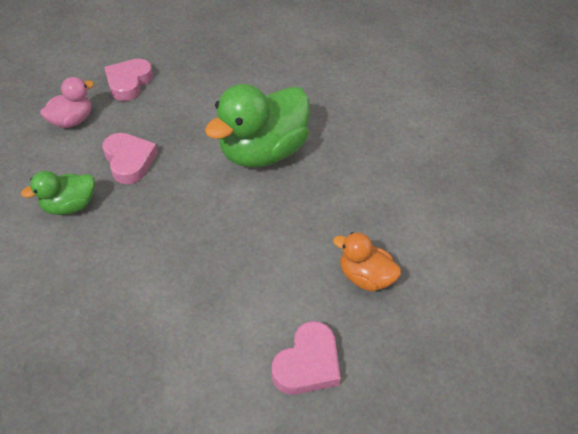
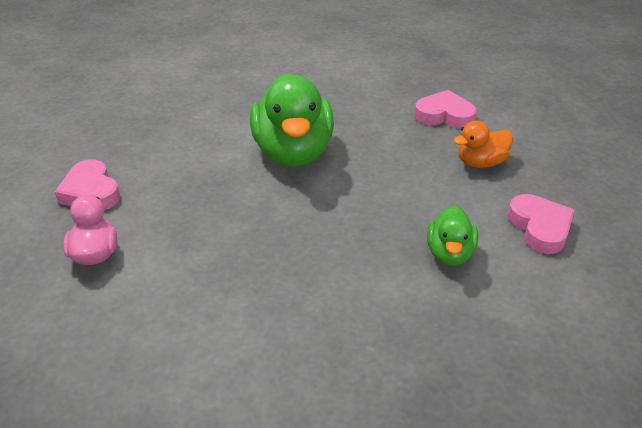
camera: 50 degrees left, 10 degrees down
green duck [21,171,95,215] -> green duck moved to [427,205,478,266]
pink heart [103,133,158,184] -> pink heart moved to [414,90,477,128]

